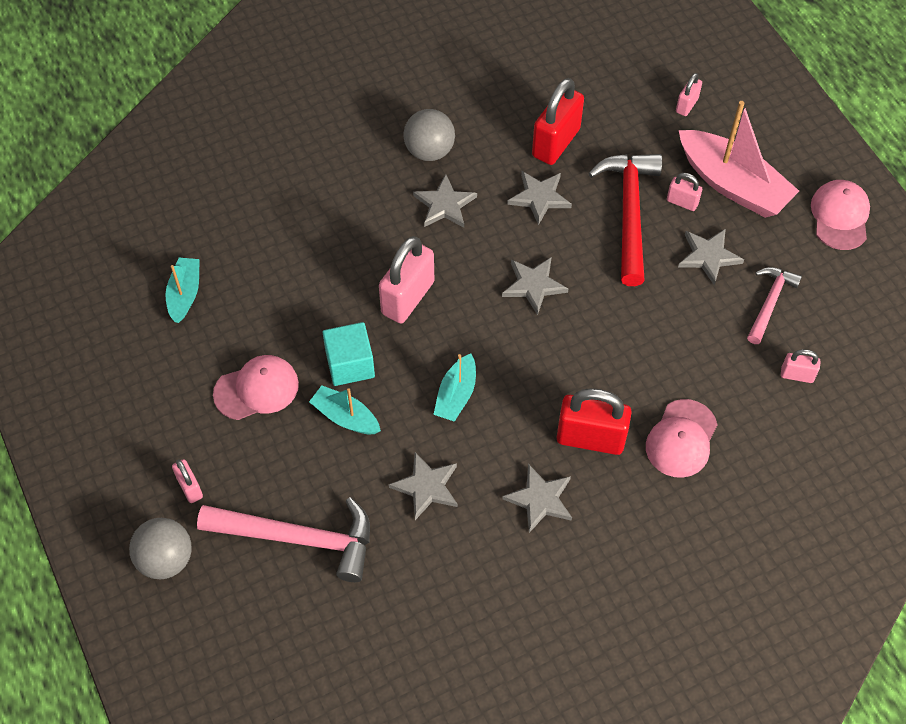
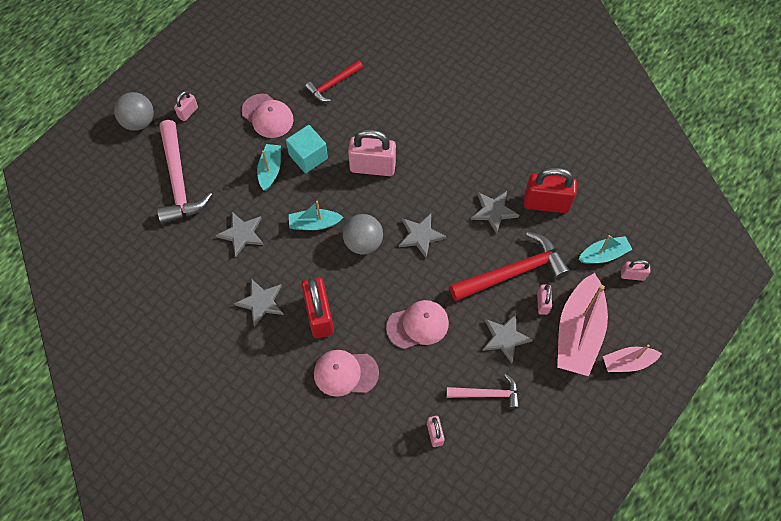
camera: 65 degrees right, 5 degrees up
turquoise boat [166,258,200,323] -> turquoise boat moved to [578,235,633,264]
grey ball [403,109,455,161] -> grey ball moved to [343,214,383,255]
grey star [413,174,477,228] -> none
pink cap [811,180,870,250] -> pink cap moved to [386,300,449,349]
none -> red hammer [305,60,363,102]
none -> pink boat [603,344,662,372]

